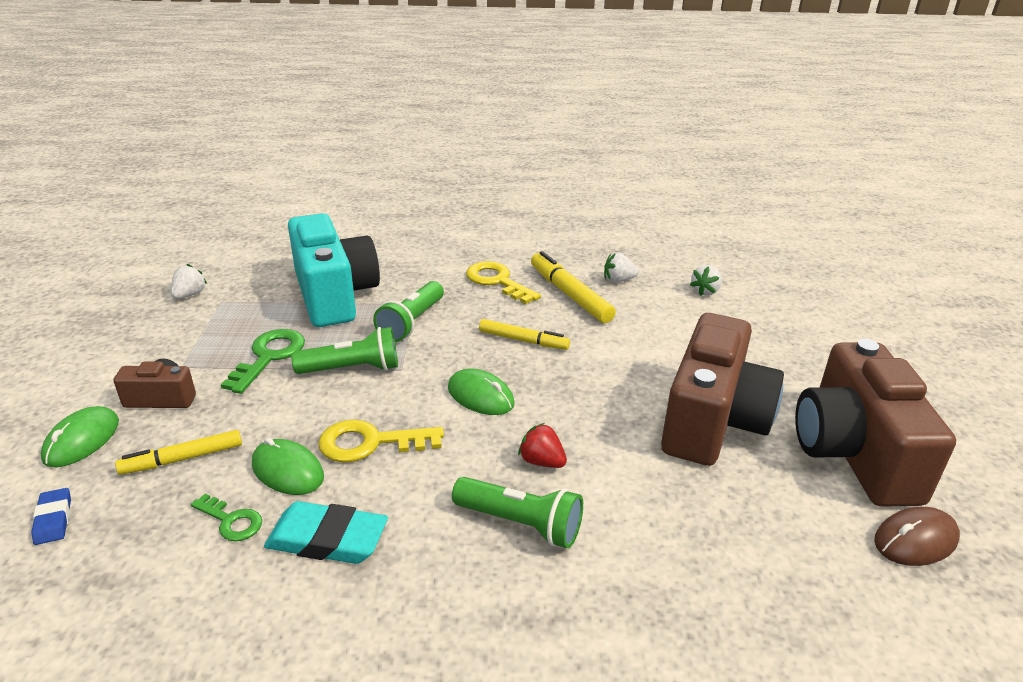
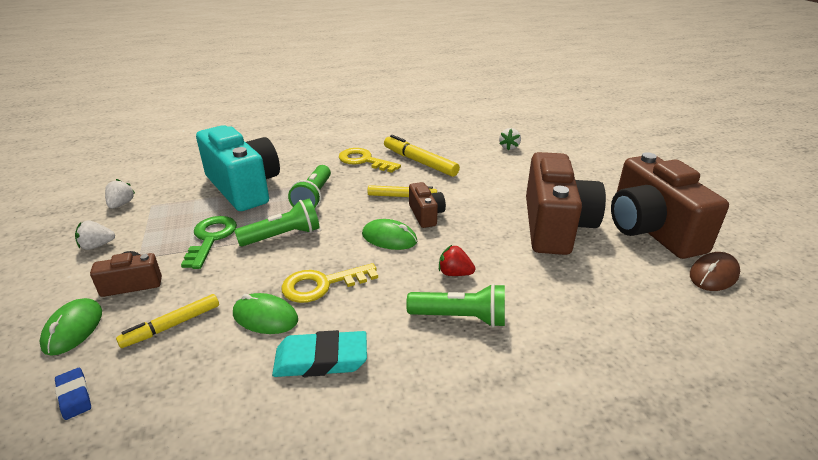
camera: 15 degrees left, 0 degrees up
green key [191,494,262,541] -> none
white strawberry [604,253,639,283] -> white strawberry moved to [75,221,115,250]
none -> brown camera [409,182,446,228]

